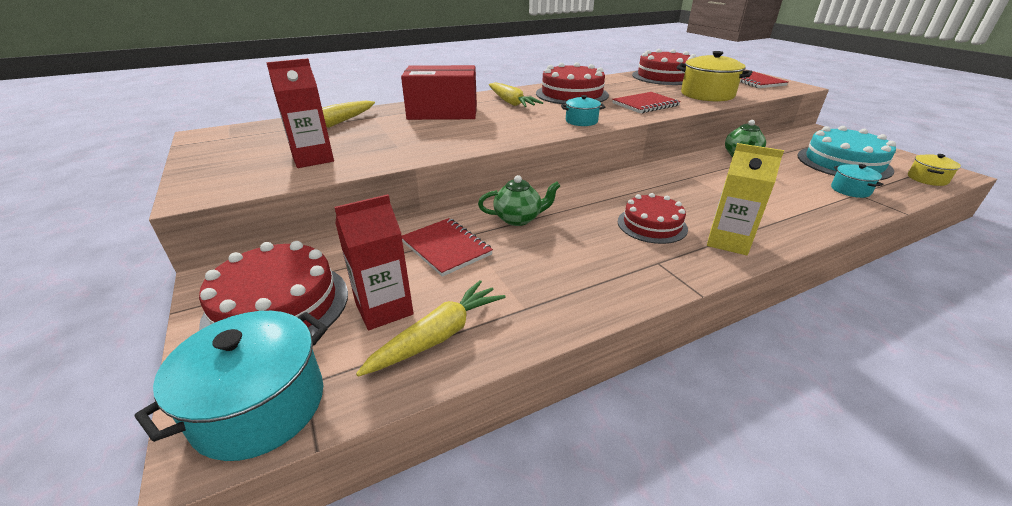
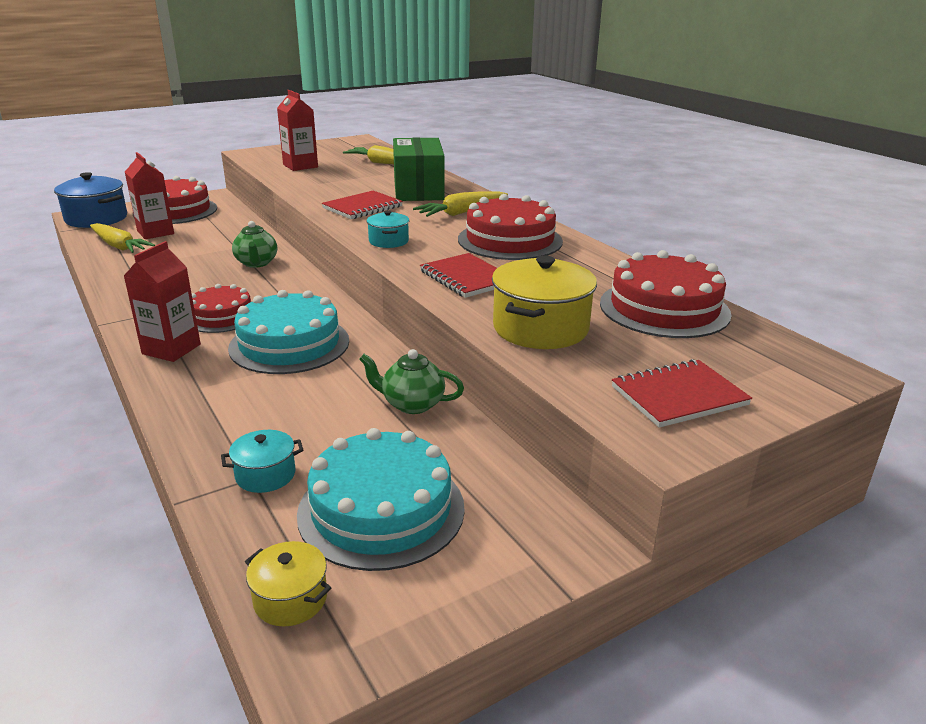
camera: 85 degrees right, 5 degrees down
turquoise pot [135,311,328,461] -> blue pot [54,172,127,228]
red box [401,65,477,120] -> green box [393,137,445,201]
red notebook [402,218,493,277] -> red notebook moved to [322,191,403,219]
yellow carton [707,143,784,255] -> red carton [124,241,201,362]
none -> turquoise cake [228,290,349,374]

